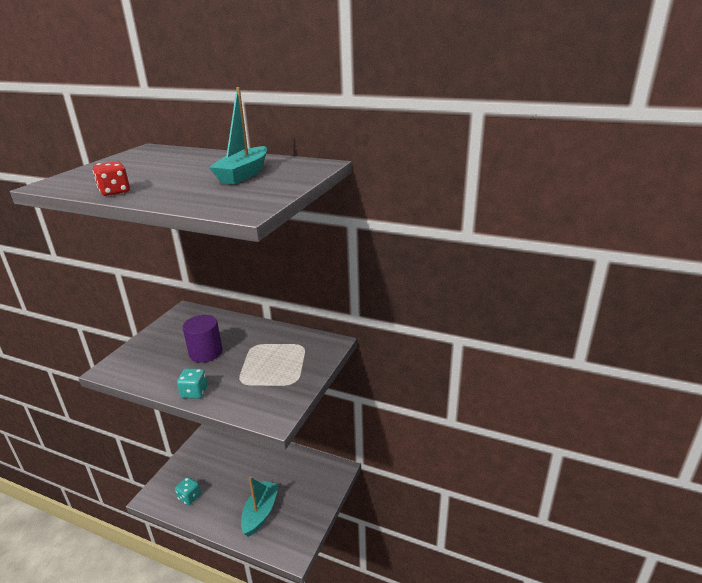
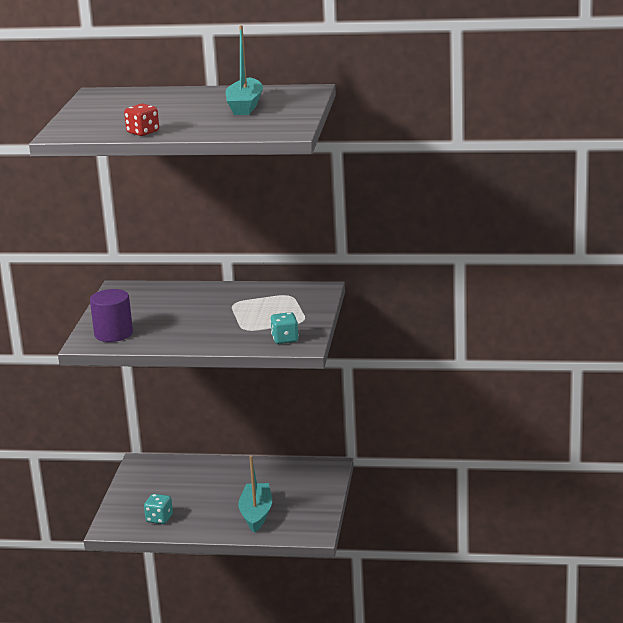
camera: 15 degrees left, 5 degrees down
turquoise dice [177,368,208,399] -> turquoise dice moved to [270,312,299,344]
purple cylinder [183,315,223,362] -> purple cylinder moved to [90,289,133,342]

